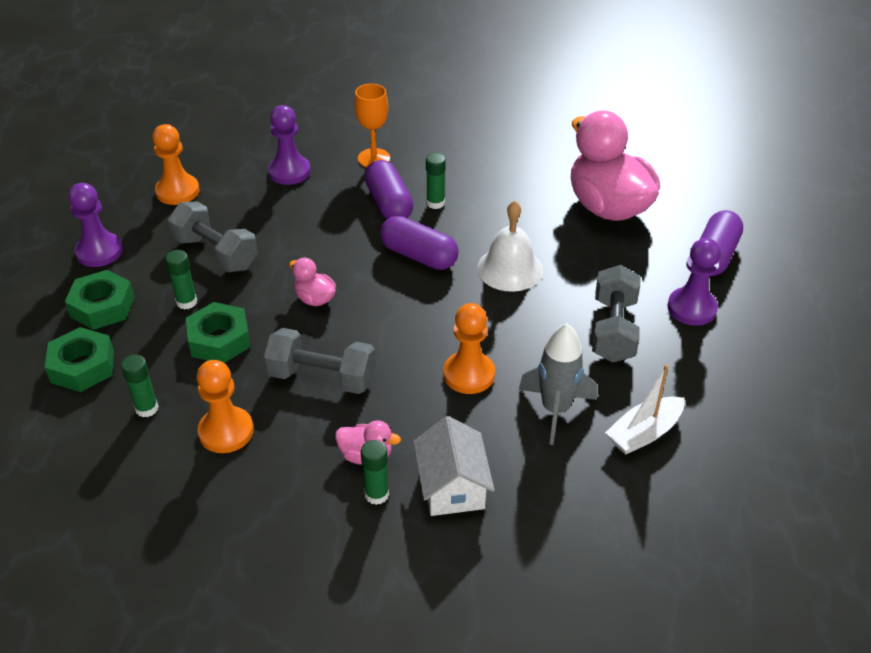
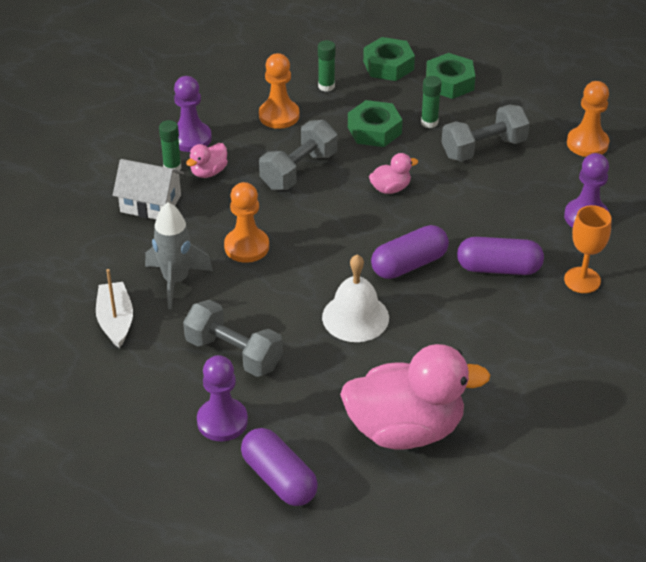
camera: 115 degrees right, 0 degrees up
purple pawn [68,183,123,267] -> purple pawn moved to [174,76,212,152]
green glue stick [426,153,446,209] -> none

